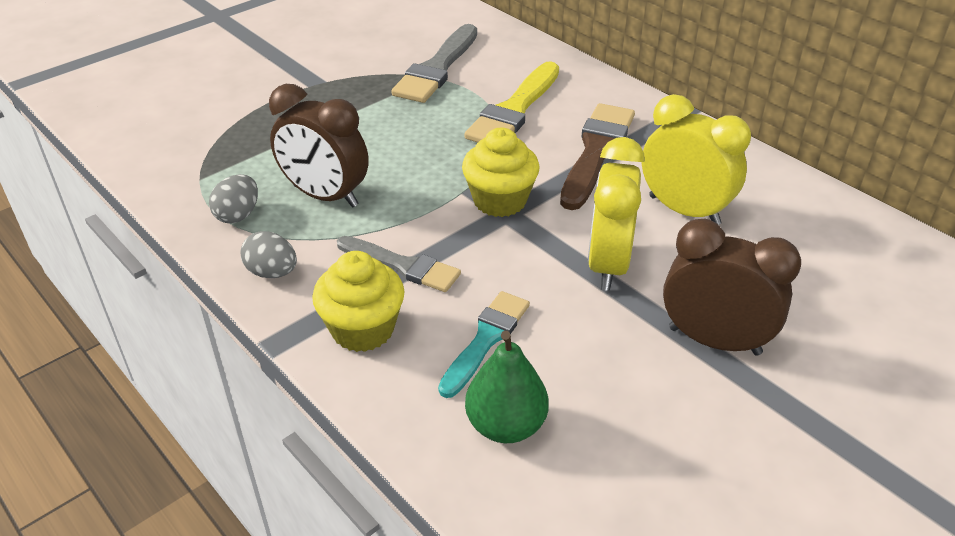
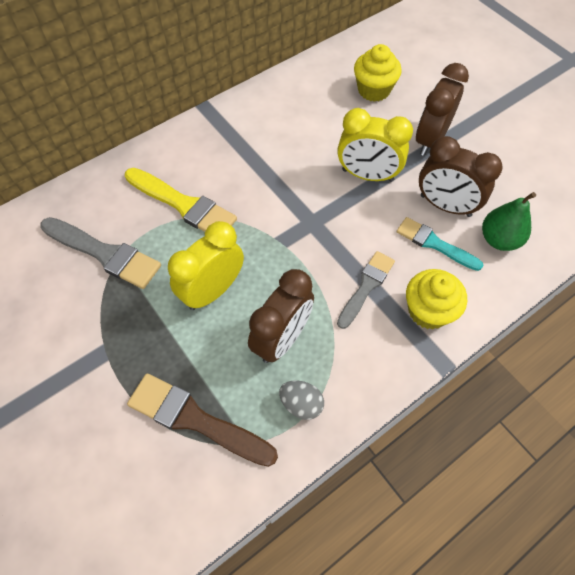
camera: 85 degrees left, 20 degrees up
grey egg [241,231,297,278] -> none
yellow cupcake [462,128,540,217] -> yellow cupcake moved to [354,44,402,102]
brown brush [560,103,635,210] -> brown brush moved to [127,373,278,467]
yellow clock [642,94,751,225] -> yellow clock moved to [168,221,244,310]
none -> brown clock [419,136,503,217]

